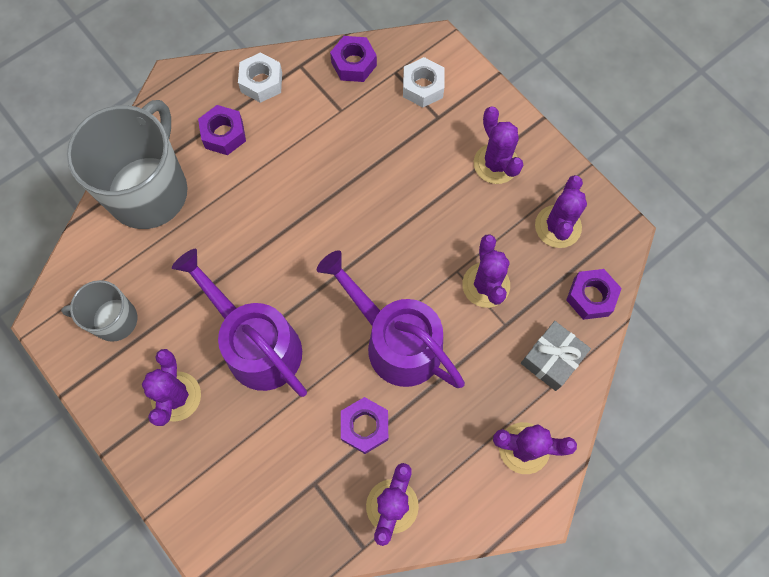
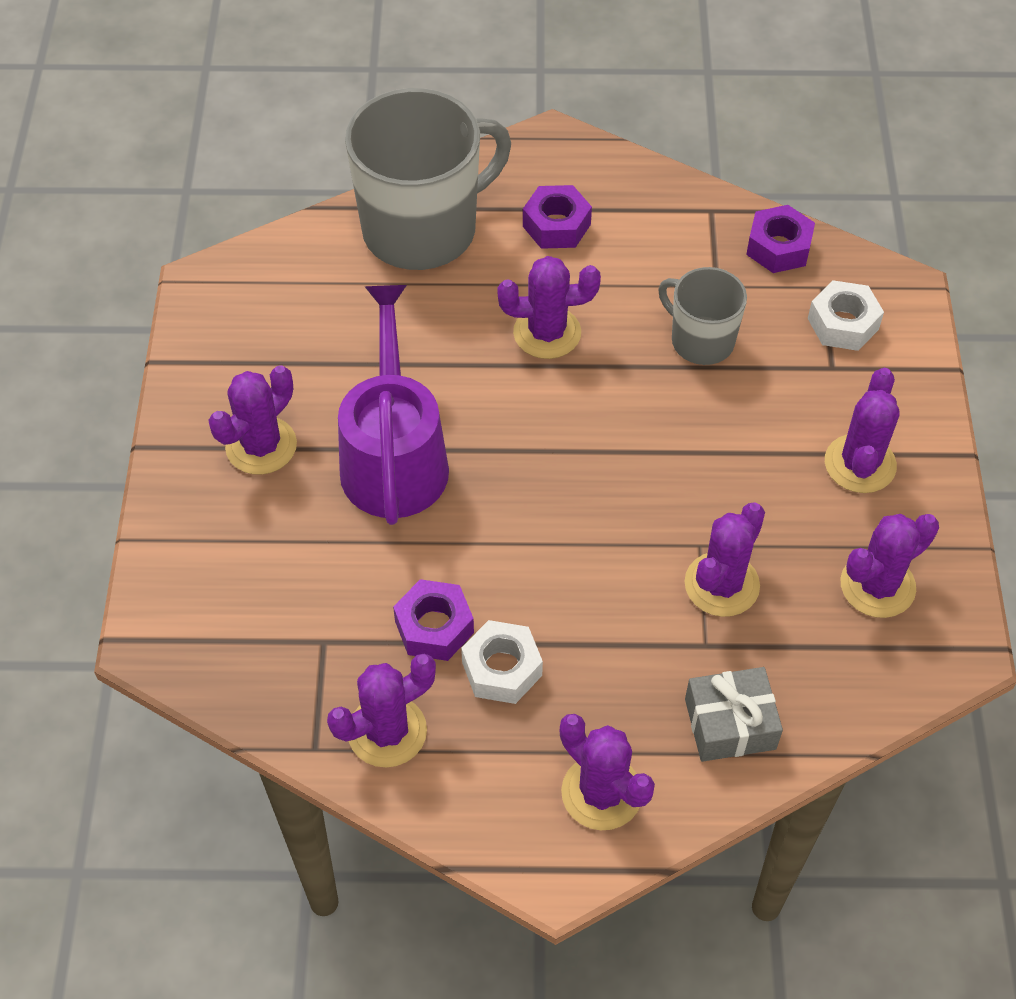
camera: 40 degrees right, 15 degrees down
grey mug [61,280,137,342] -> grey mug moved to [659,267,747,365]
white nut [238,52,282,103] -> white nut moved to [461,620,543,704]
purple watering can [317,250,465,388] -> none
purple nut [566,269,622,320] -> none
none -> purple cactus [497,256,601,359]

